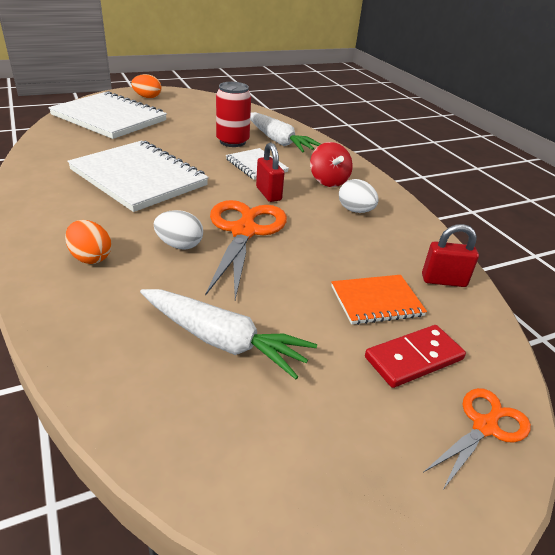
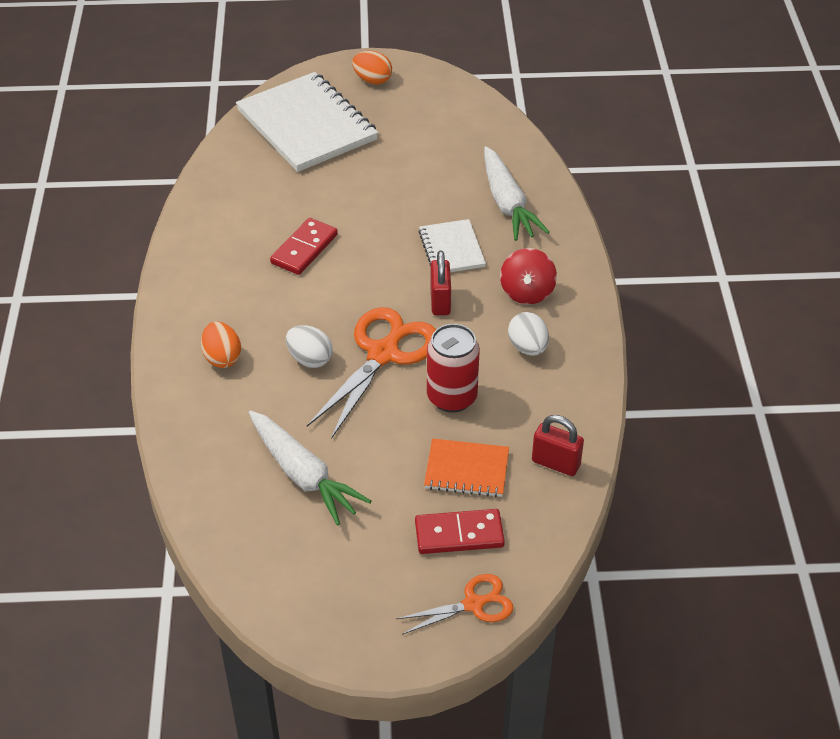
camera: 25 degrees right, 10 degrees up
white notebook [67,140,209,212] -> red domino [270,218,338,275]
red can [216,82,251,147] -> red can moved to [427,324,480,413]

